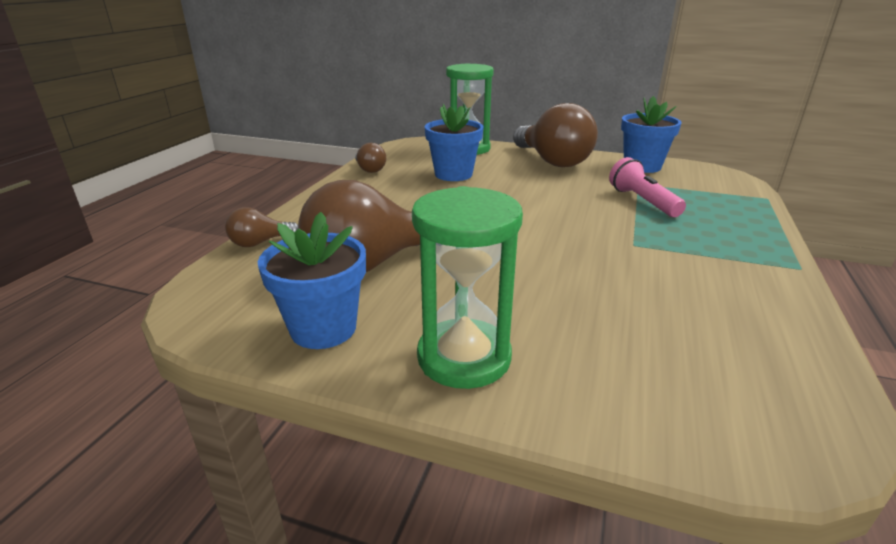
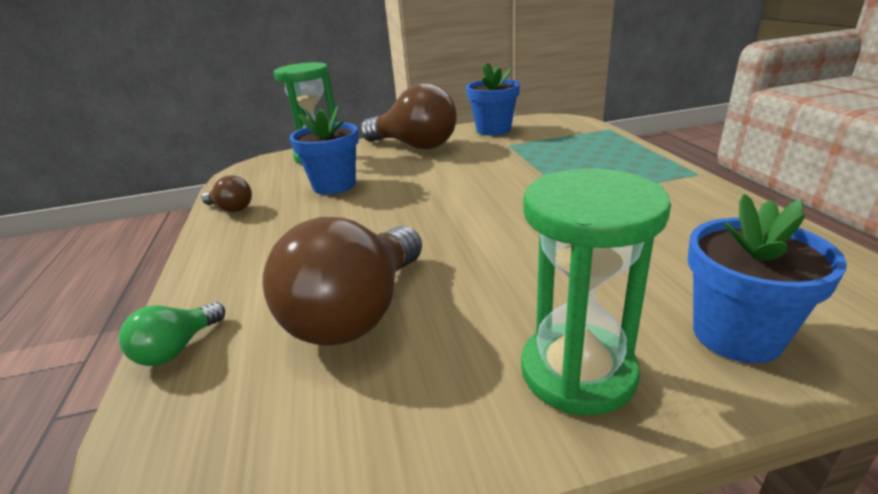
camera: 30 degrees left, 0 degrees up
brown light bulb [225,207,298,247] -> green light bulb [119,302,225,366]
blue flower pot [258,212,366,349] -> blue flower pot moved to [688,194,847,363]
pink flashlight [609,157,686,217] -> none

